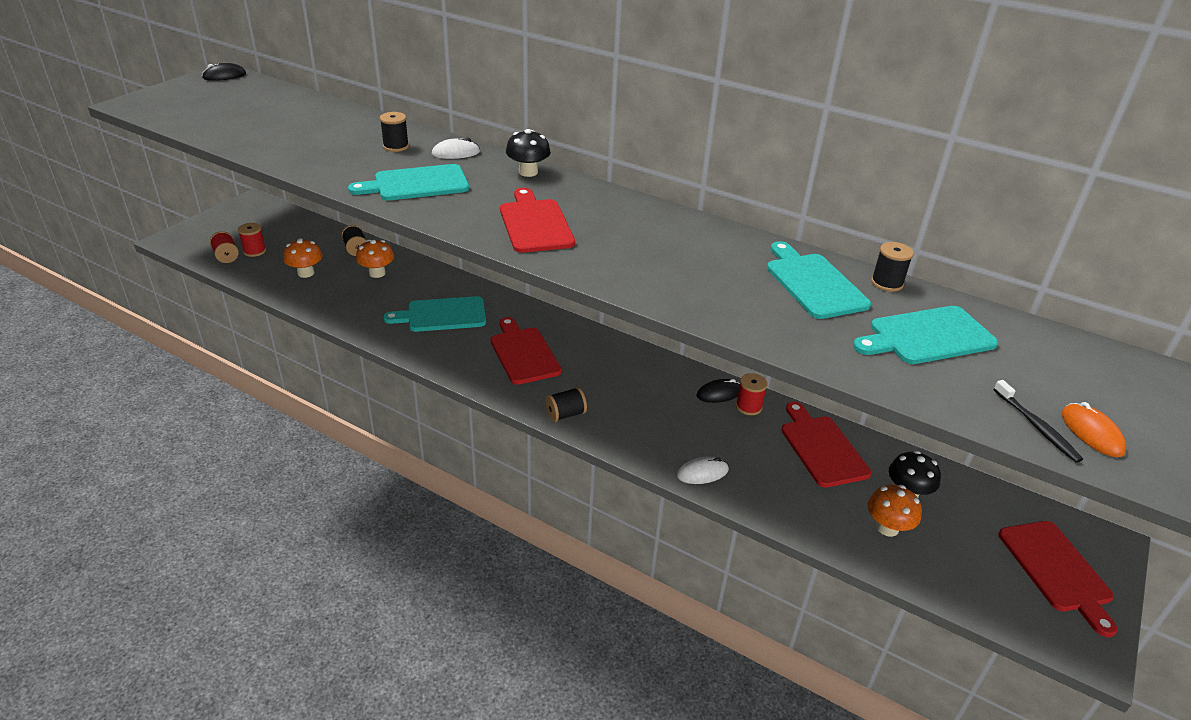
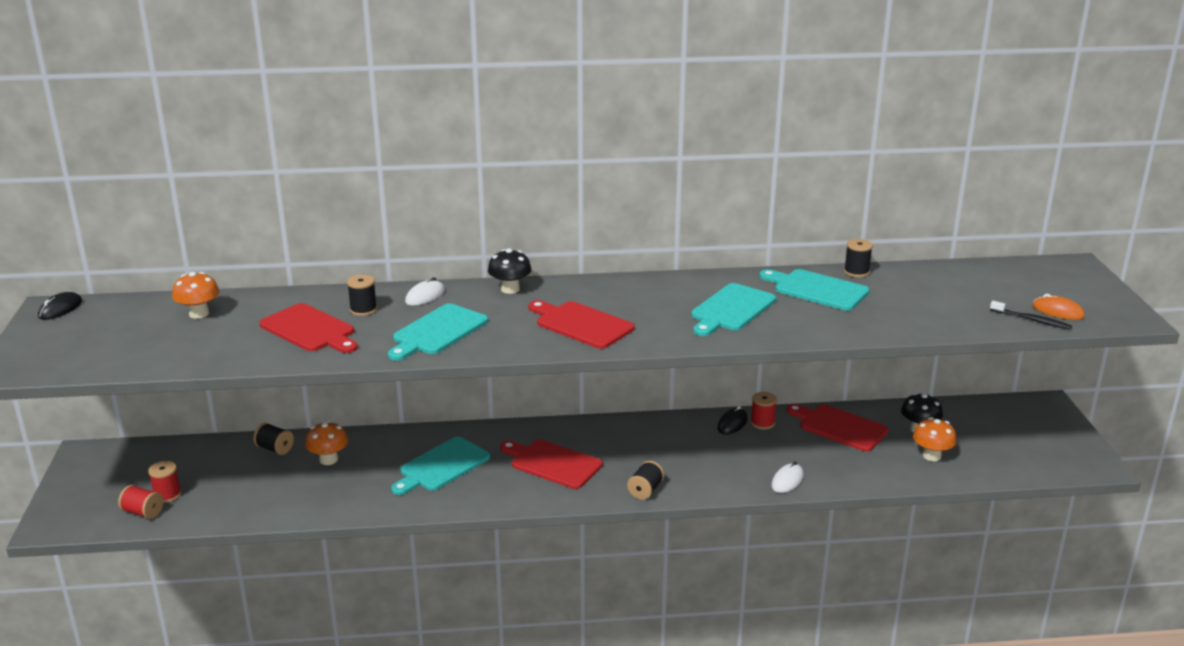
camera: 35 degrees left, 10 degrees down
orange mushroom [283,238,322,278] -> orange mushroom moved to [172,272,219,319]
turquoise cutting board [853,306,998,364] -> turquoise cutting board moved to [691,283,776,336]
red cutting board [999,521,1118,637] -> red cutting board moved to [259,303,358,353]

